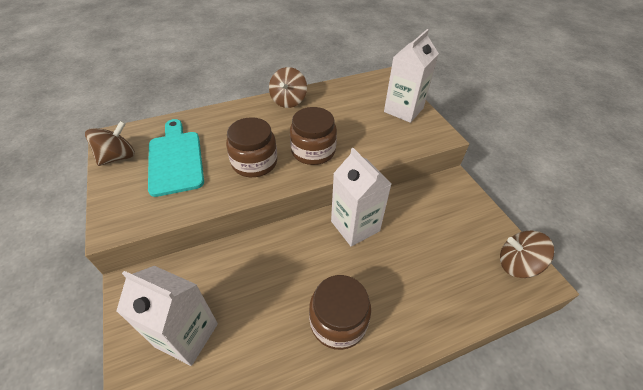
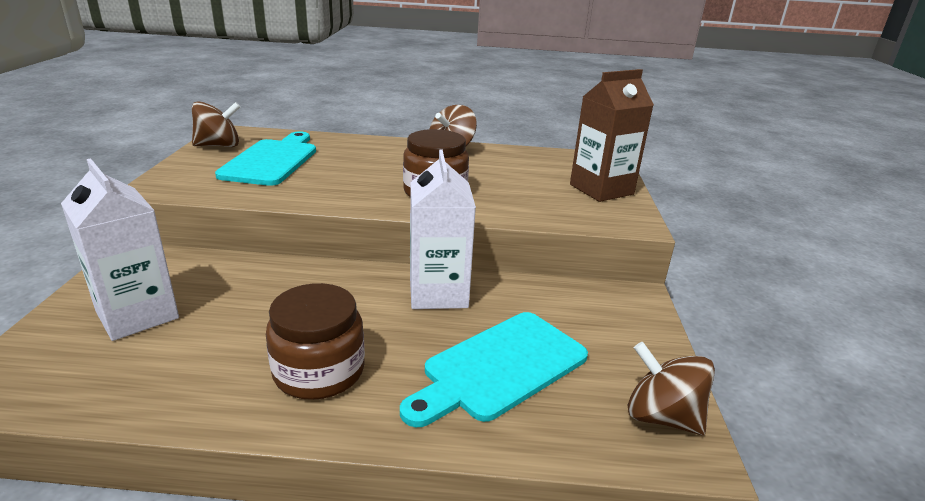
camera: 25 degrees right, 20 degrees down
brown jar [226,117,277,177] -> none
white carton [384,29,439,123] -> brown carton [570,69,654,202]
none -> turquoise cutting board [400,312,588,427]

